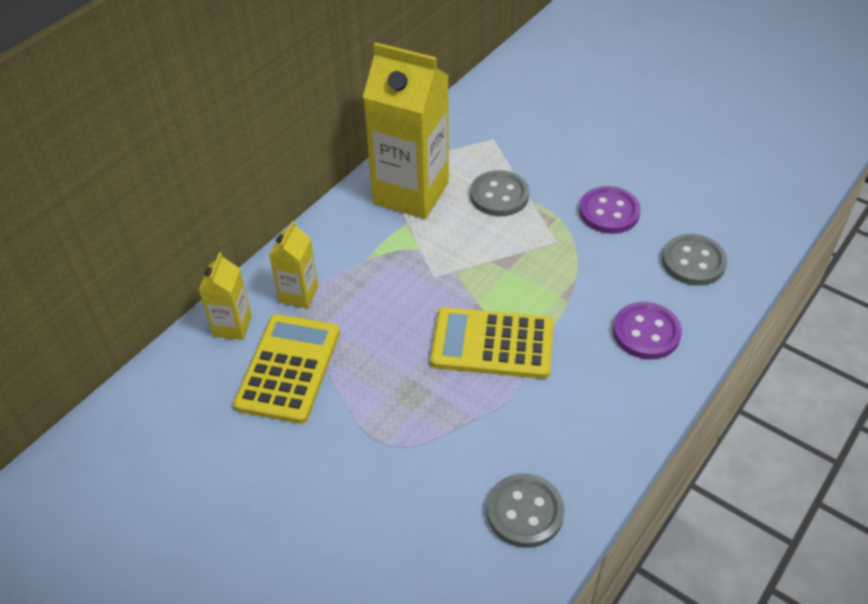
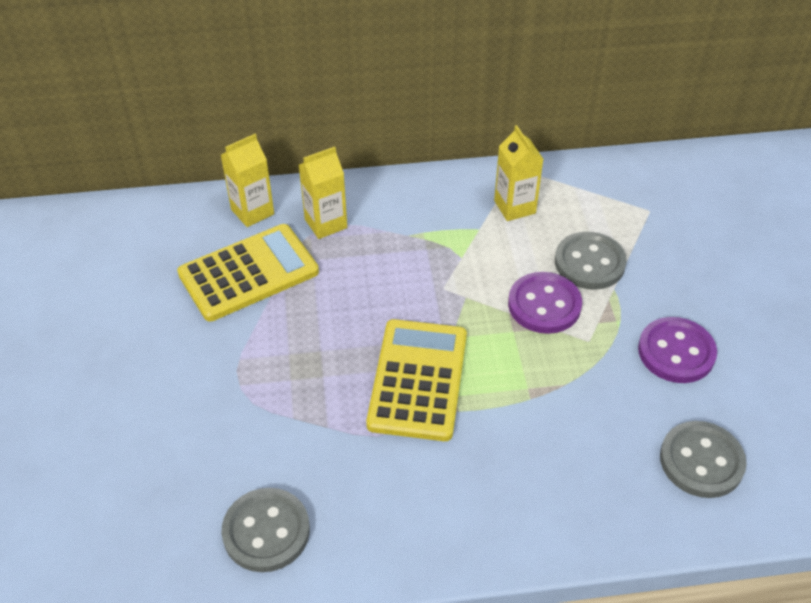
camera: 45 degrees right, 0 degrees up
yellow carton [363,42,449,219] -> yellow carton [494,125,543,221], size x0.48
yellow calculator [430,307,554,379] -> yellow calculator turned 45 degrees clockwise [366,319,467,441]
purple button [613,302,682,359] -> purple button moved to [508,272,582,334]

